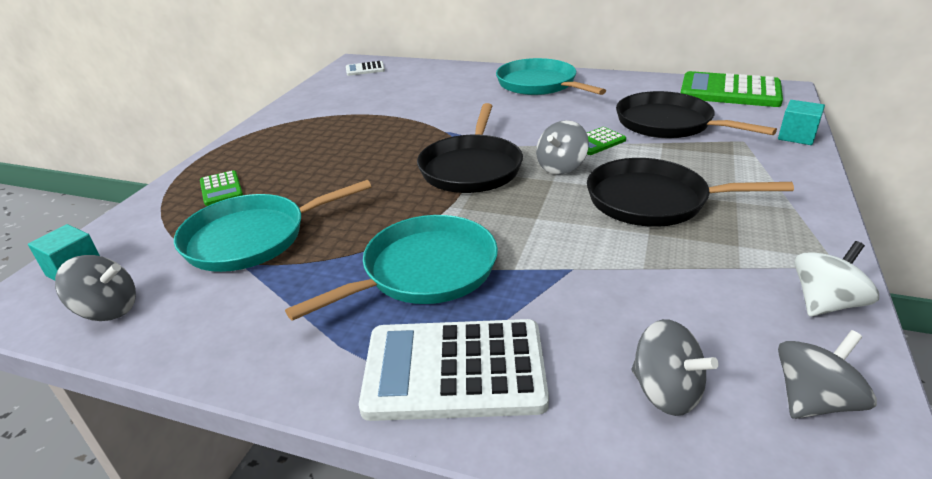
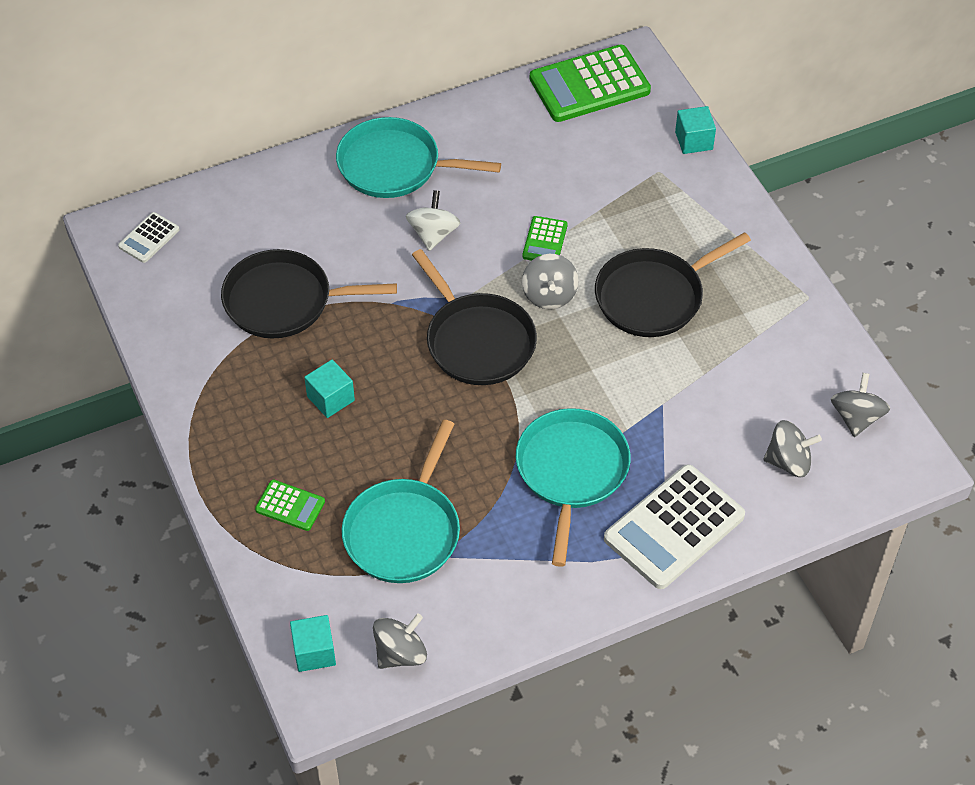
camera: 45 degrees left, 20 degrees up
black pan [616,91,777,138] -> black pan moved to [221,249,397,339]
white spinning top [795,241,879,317] -> white spinning top moved to [406,190,460,251]
none -> turquoise cube [304,359,355,418]

